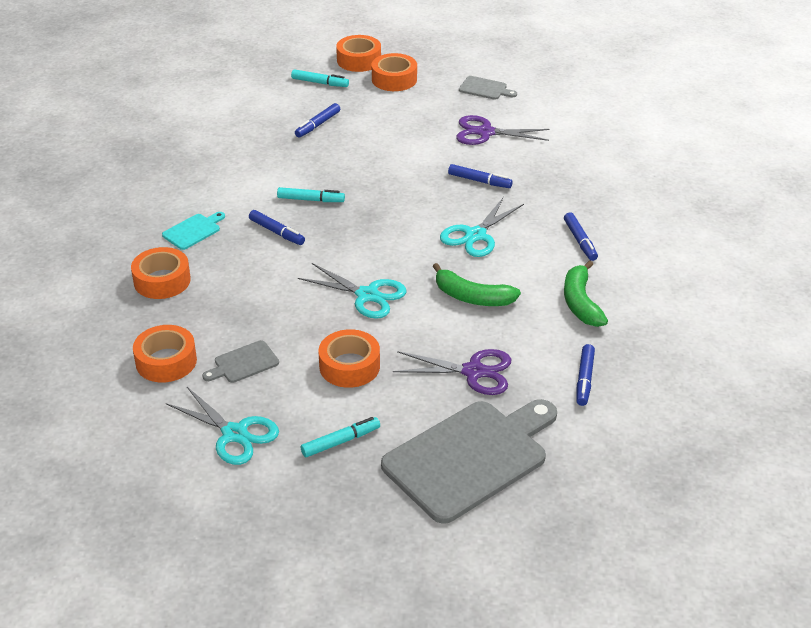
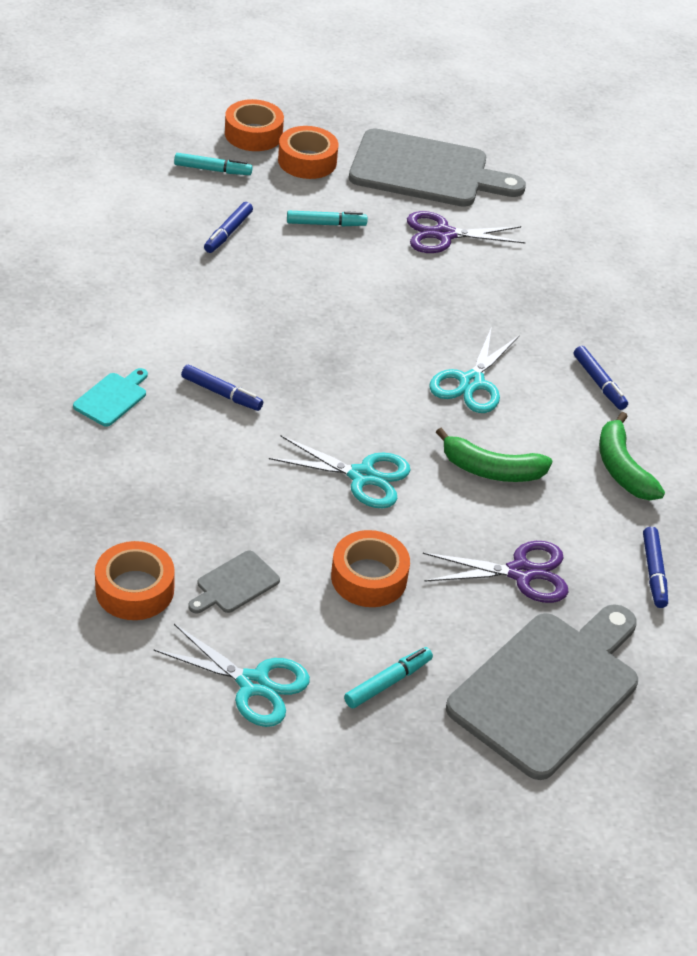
camera: 15 degrees left, 5 degrees up
orange tape [131,247,191,299] -> none
turquoise marker [277,187,345,202] -> turquoise marker moved to [287,211,367,226]
blue marker [448,164,513,188] -> none
grey cutting board [459,76,517,100] -> grey cutting board [349,128,526,207], size x2.35

